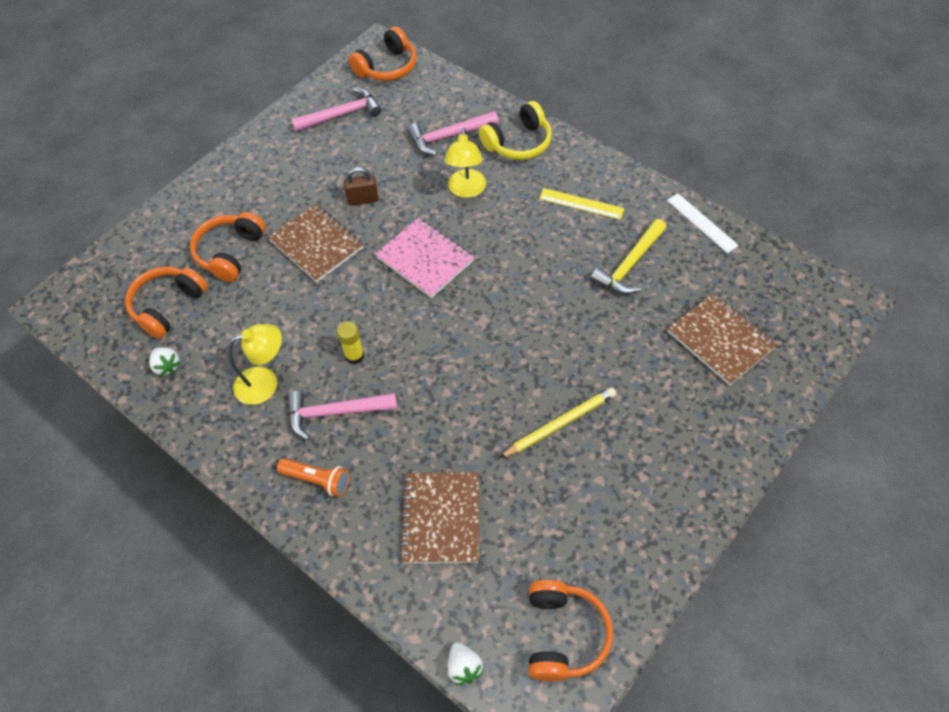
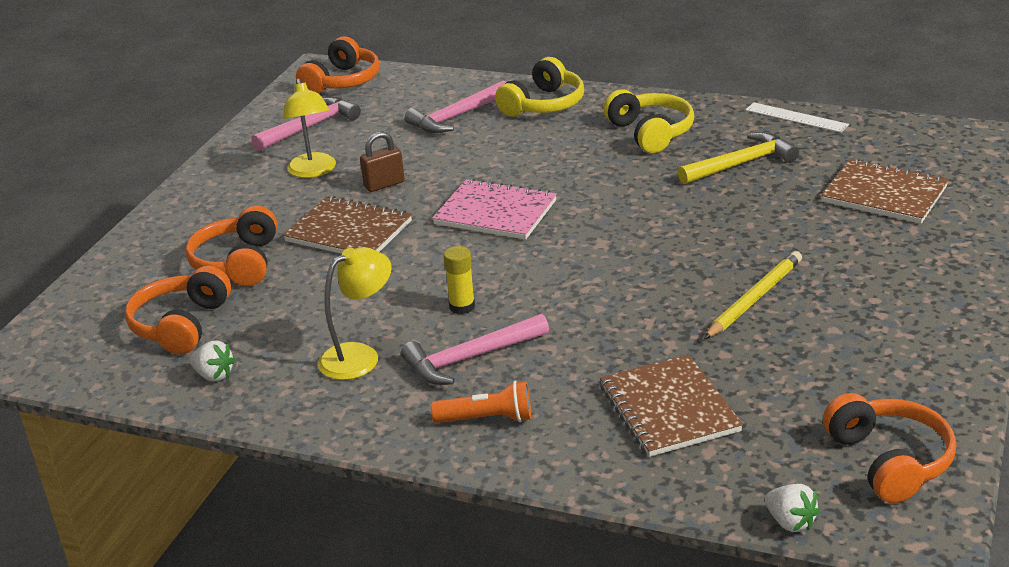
camera: 20 degrees left, 25 degrees down
yellow lamp [444,128,486,198] -> yellow lamp moved to [283,78,336,178]
yellow ruler [539,188,625,220] -> yellow headphones [603,89,694,153]
yellow hammer [591,219,666,295] -> yellow hammer turned 135 degrees counterclockwise [678,132,799,184]

